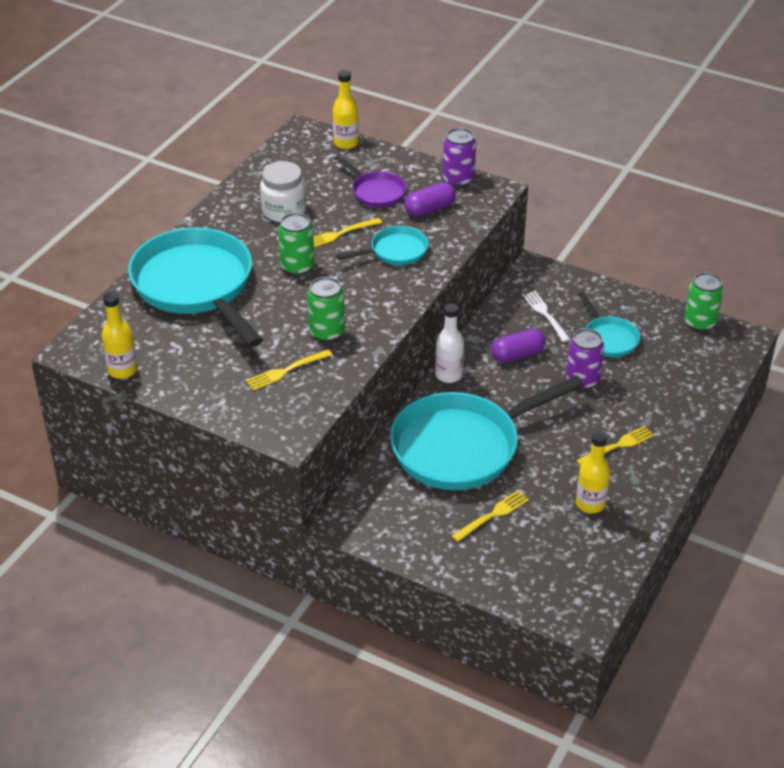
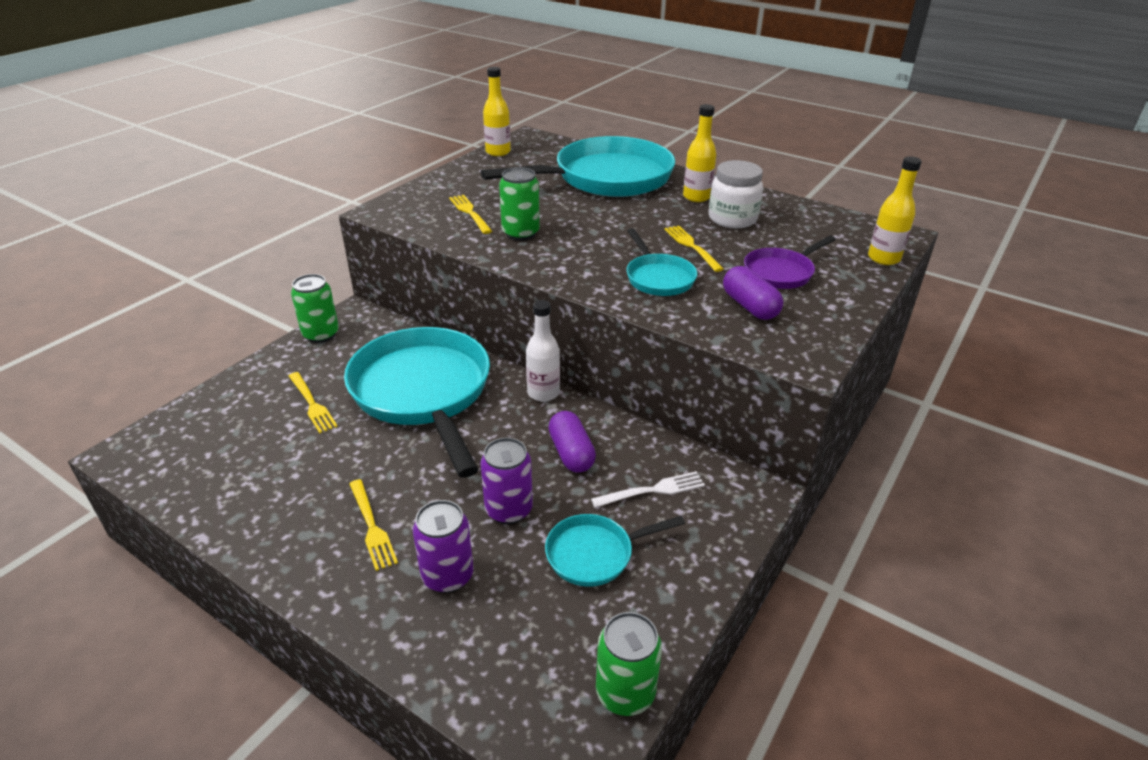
camera: 95 degrees right, 5 degrees down
green can [278,213,315,276] -> green can moved to [291,274,339,343]
purple can [443,128,476,187] -> purple can moved to [413,500,474,593]
yellow bottle [576,431,610,513] -> yellow bottle moved to [683,104,716,202]

